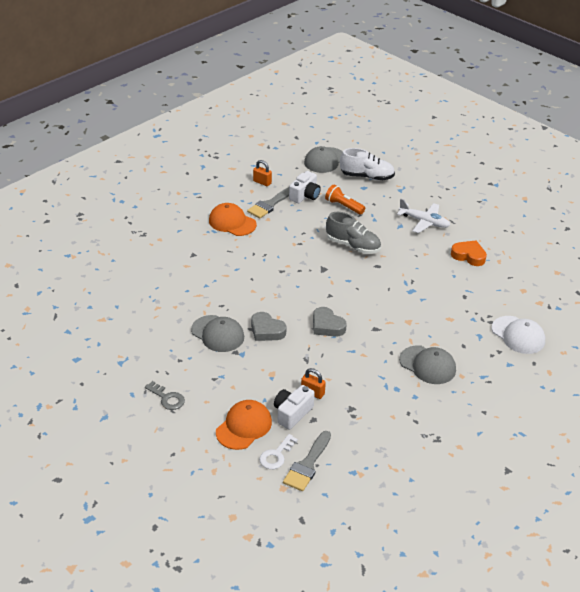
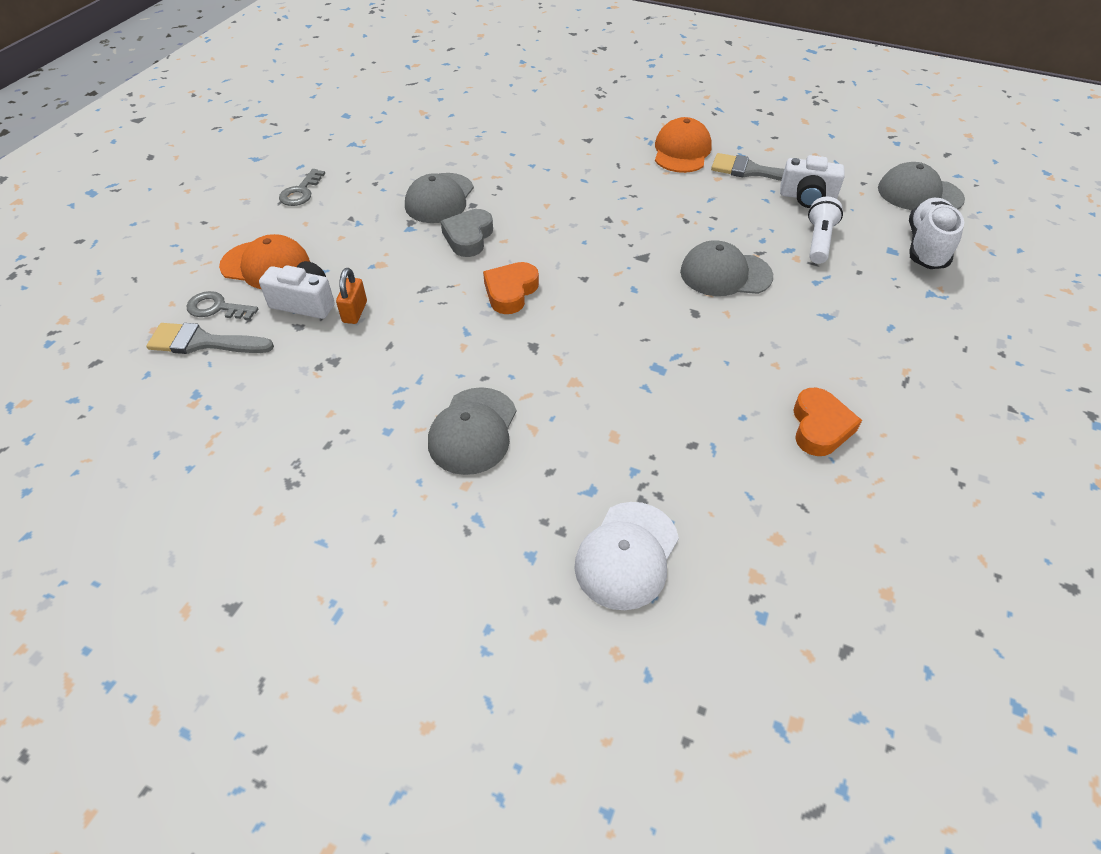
camera: 70 degrees right, 10 degrees up
orange padlock [253,160,272,186] -> none
white key [259,434,298,469] -> grey key [186,291,258,320]
grey heart [313,307,347,337] -> orange heart [483,262,539,314]
orange flashlight [325,185,365,215] -> white flashlight [808,197,843,264]
grey shoe [326,212,381,254] -> grey cap [680,240,773,296]
white shoe [340,148,395,180] -> white shoe turned 150 degrees counterclockwise [909,198,964,269]
white plane [397,198,450,233] -> none

